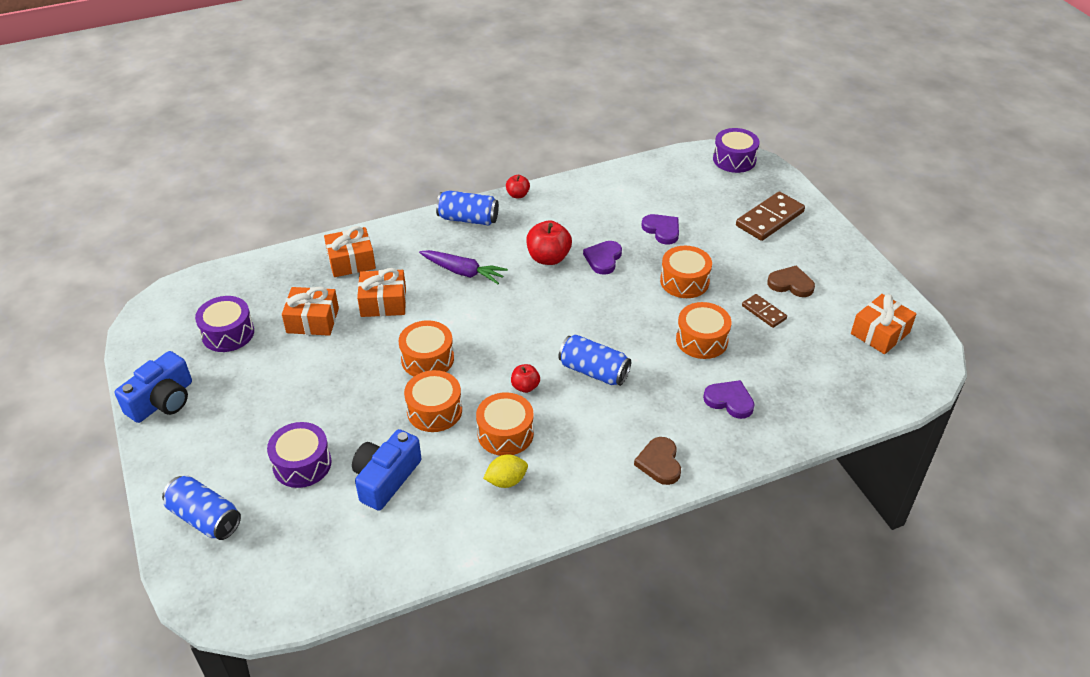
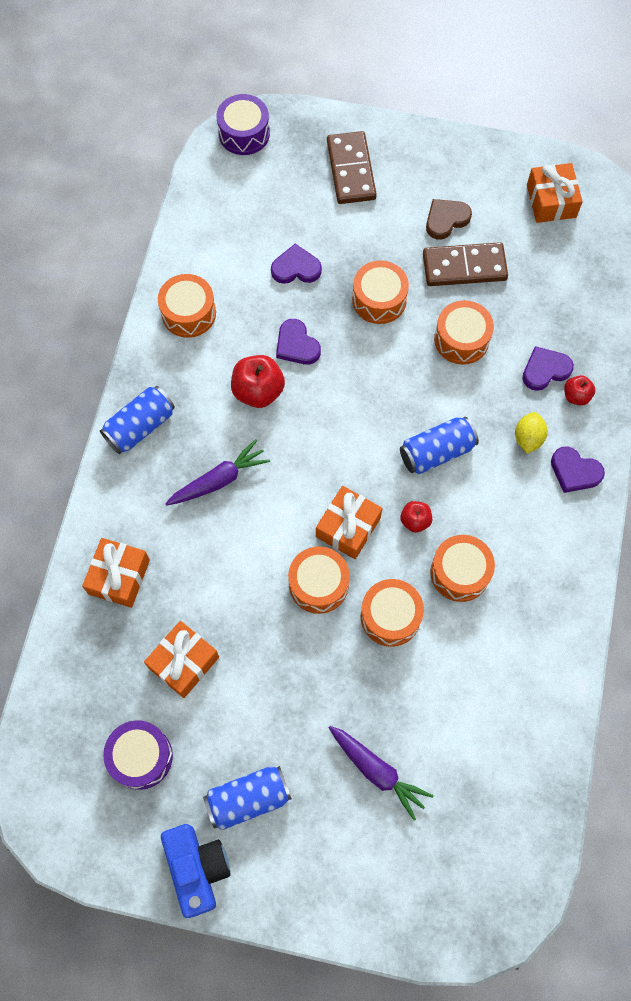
camera: 55 degrees left, 25 degrees up
blue can [162,475,241,540] -> blue can moved to [203,766,292,830]
purple drum [267,422,332,488] -> purple carrot [329,726,434,821]
blue camera [352,429,422,511] -> none
orange gift [357,268,406,317] -> orange gift moved to [316,486,383,559]
yellow lemon [483,454,528,488] -> yellow lemon moved to [515,412,548,454]
red apple [506,175,530,198] -> red apple moved to [564,375,596,406]
brown heart [634,437,681,485] -> purple heart [551,446,605,493]
brown domino [742,294,787,328] -> brown domino [423,242,508,286], size x1.79
none -> orange drum [158,274,216,338]

